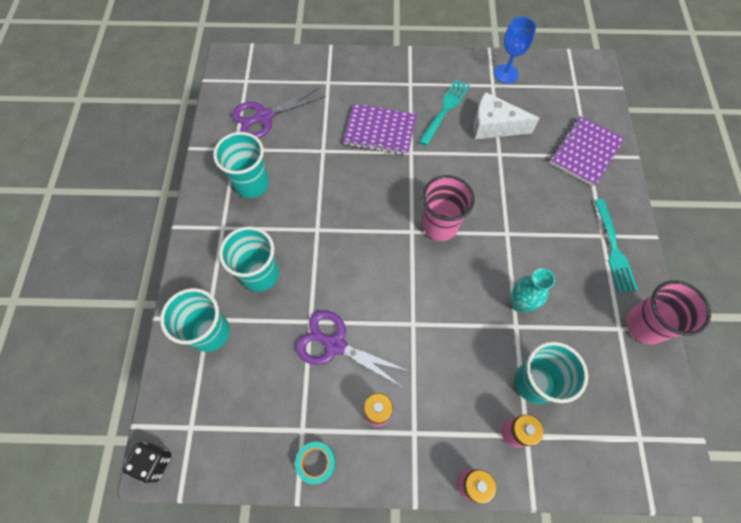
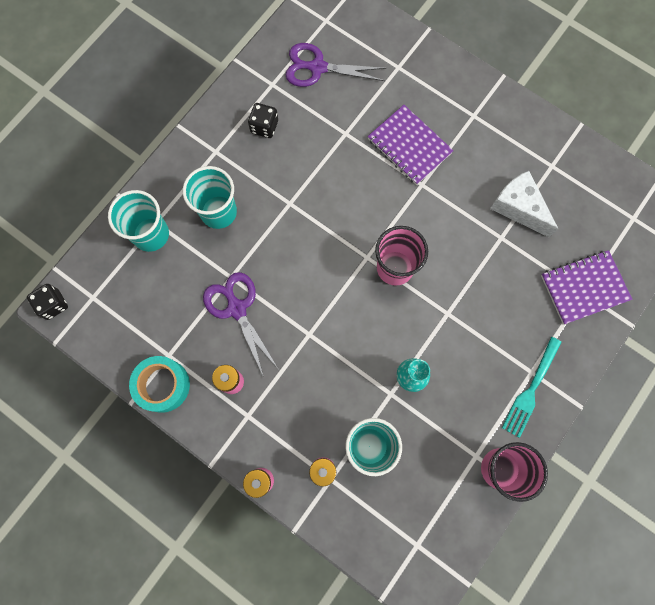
camera: 35 degrees right, 10 degrees up
turquoise cup [213,132,269,198] -> black dice [248,103,278,138]
turquoise tape [295,442,336,484] -> turquoise tape [129,356,190,413], size x1.57
turquoise fork [419,79,470,146] -> none
blue goblet [494,17,536,84] -> none

